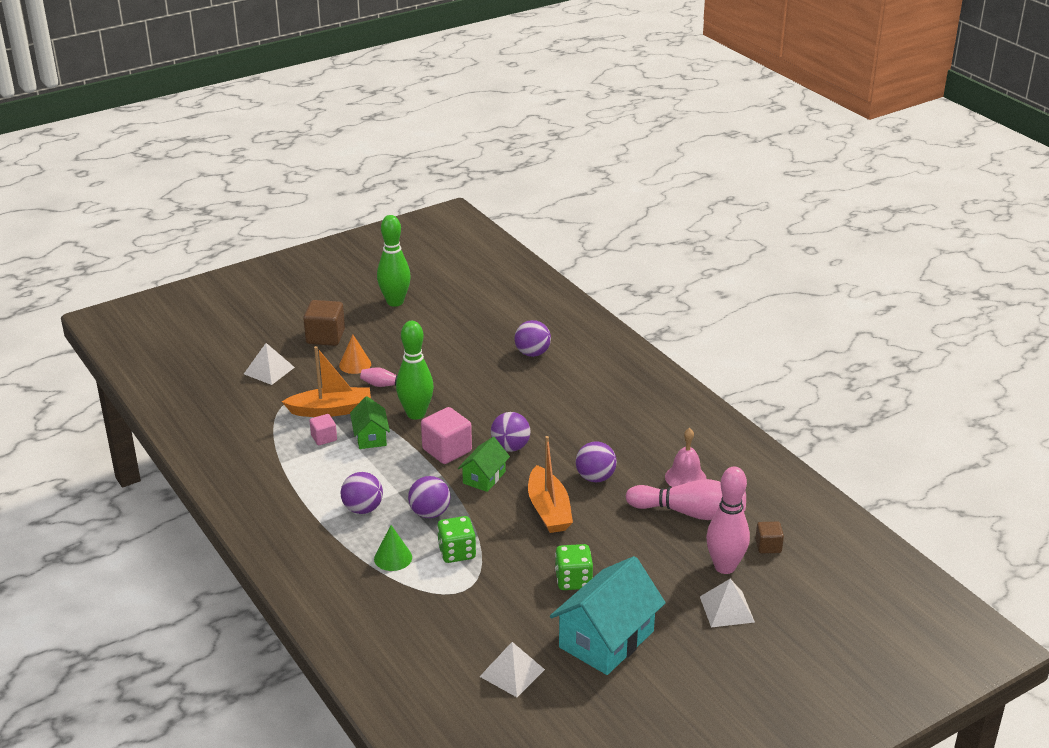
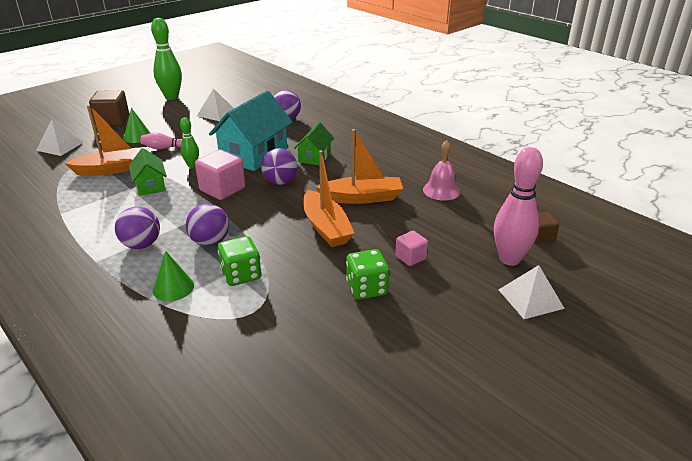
camera: 10 degrees left, 0 degrees up
pink cube [309,414,337,445] -> pink cube moved to [395,231,428,266]
orange cone [339,335,371,374] -> green cone [124,108,150,143]
green bowling pin [396,321,434,420] -> green bowling pin [180,118,199,168], size x0.53
green house [458,437,510,492] -> green house moved to [294,122,334,165]
white pyramid [479,642,545,697] -> white pyramid moved to [197,88,234,121]
turquoise house [550,556,666,675] -> turquoise house moved to [209,91,293,171]
purple ball [576,441,617,482] -> orange boat [315,129,403,204]
pink bowling pin [626,479,746,520] -> none

